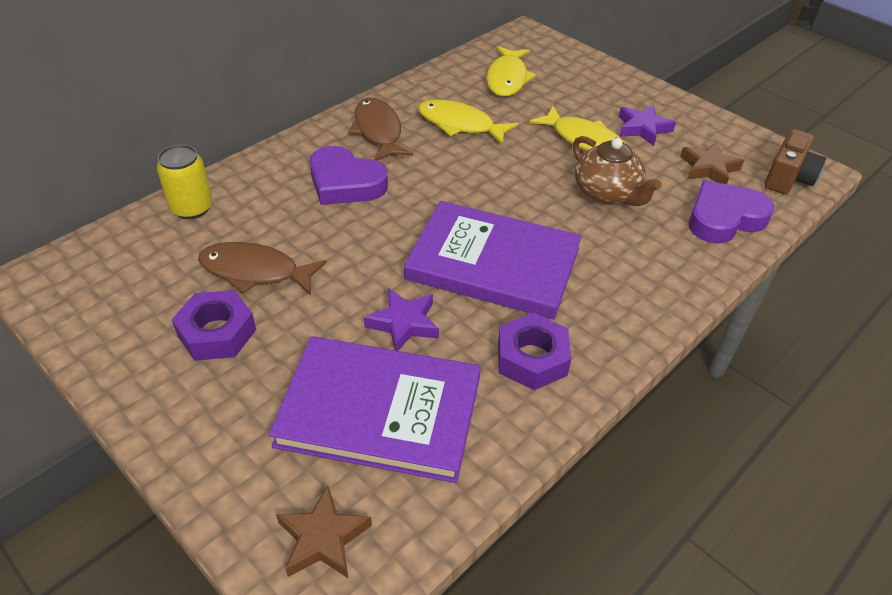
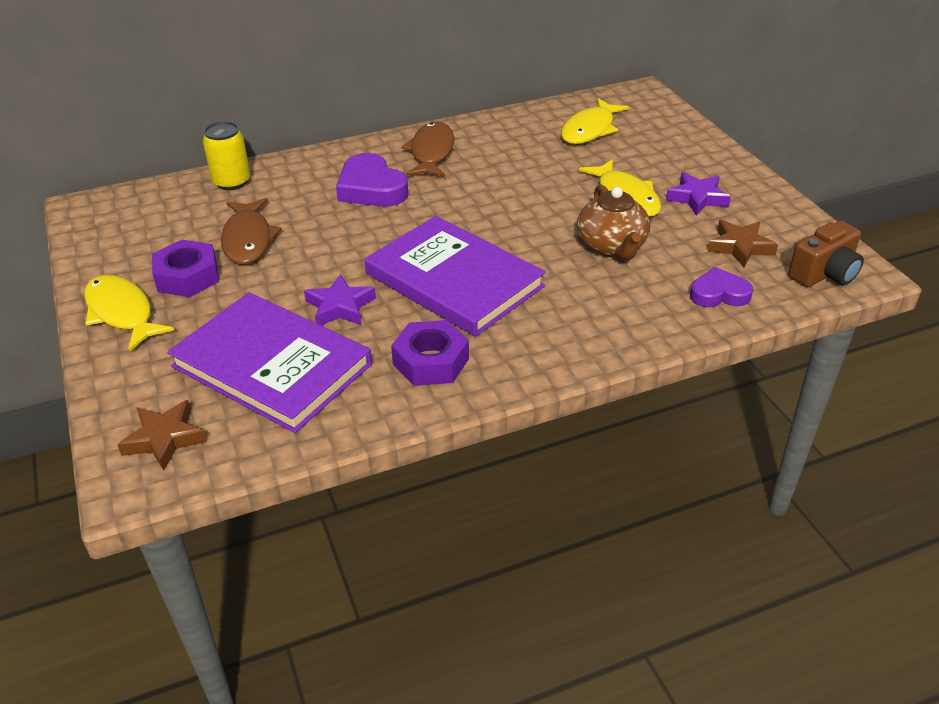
camera: 25 degrees right, 5 degrees down
brown fish [198,242,327,295] -> brown fish turned 135 degrees counterclockwise [221,198,282,265]
yellow fish [418,100,518,145] -> yellow fish moved to [84,275,174,351]
purple heart [689,180,775,244] -> purple heart [690,267,753,307], size x0.64

